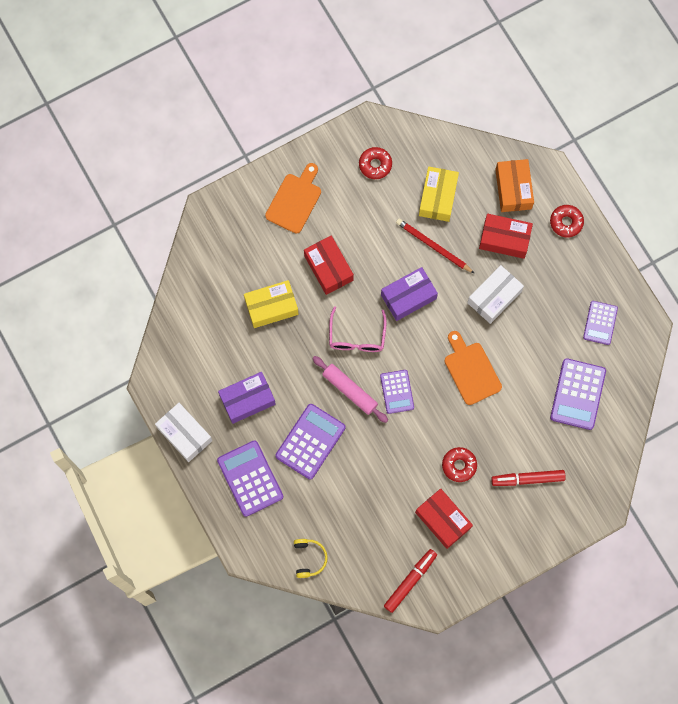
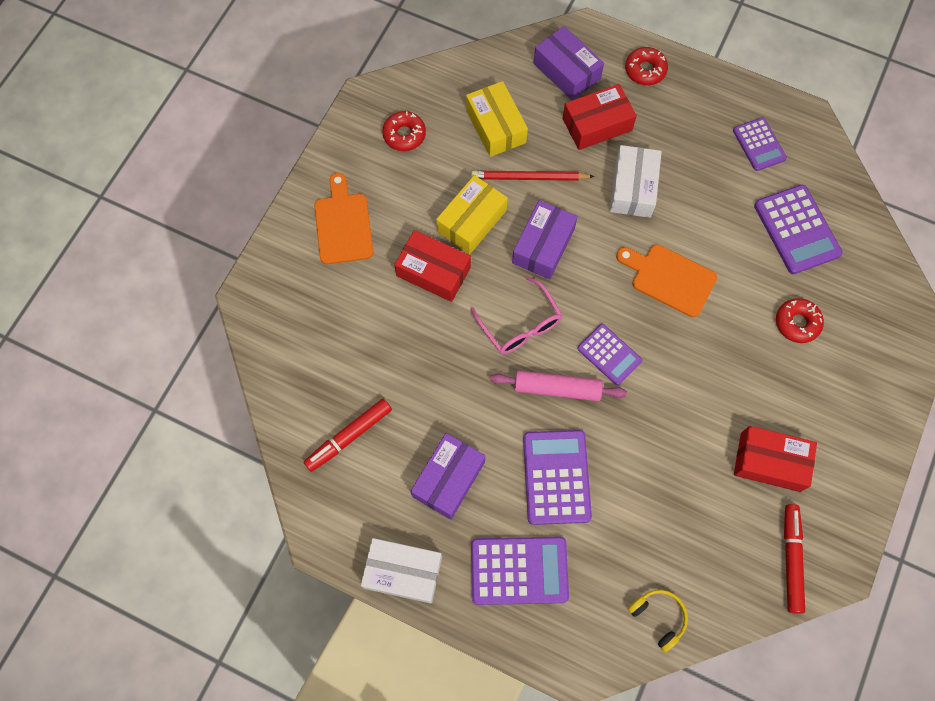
camera: 35 degrees left, 5 degrees down
purple calculator [217,440,283,517] -> purple calculator turned 150 degrees clockwise [471,537,569,605]
yellow box [244,280,299,328] -> yellow box moved to [436,175,508,254]
red donut [442,447,477,482] -> red donut moved to [776,298,824,343]
red marker [491,470,566,486] -> red marker moved to [304,399,392,472]
orange box [495,159,534,212] -> purple box [534,26,604,100]

